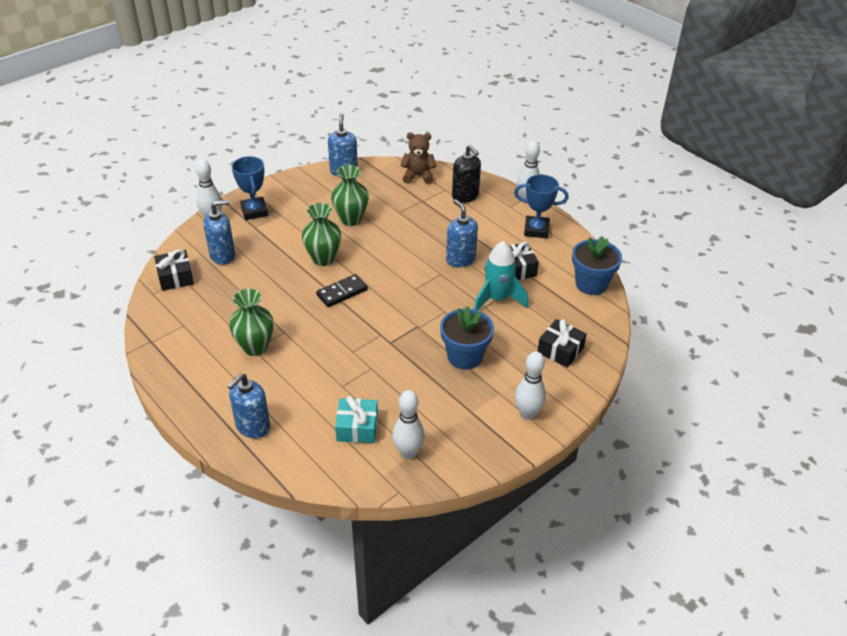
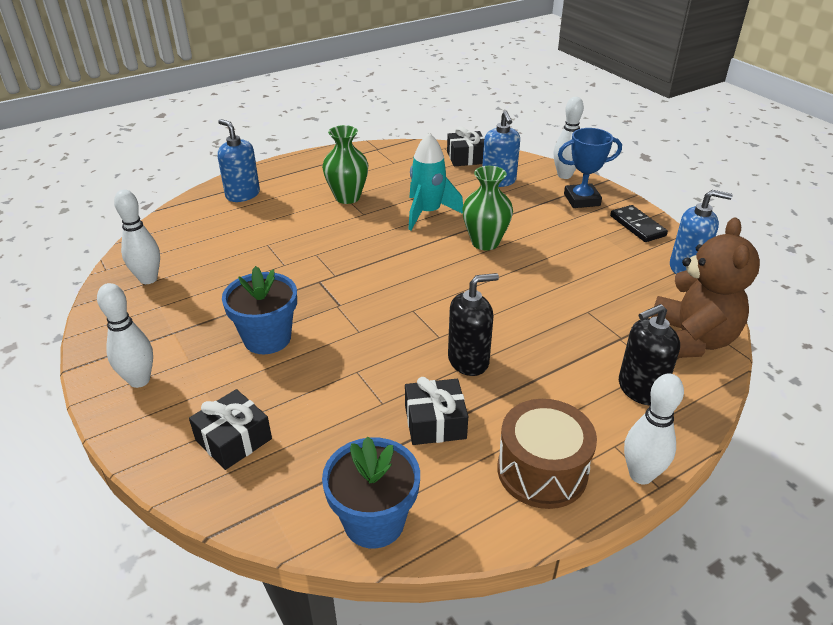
camera: 100 degrees right, 5 degrees down
black domino [316,274,368,307] -> black domino moved to [610,205,668,242]
green vase [331,165,369,226] -> none
turquoise gift [335,396,378,443] -> none
brown teddy bear [400,133,436,184] -> brown teddy bear [651,218,760,358], size x1.60
blue soap dispenser [446,199,478,268] -> black soap dispenser [448,273,499,376]
turquoise rocket [474,241,528,310] -> turquoise rocket moved to [408,133,463,230]
blue trophy [514,175,568,238] -> brown drum [497,399,597,509]

